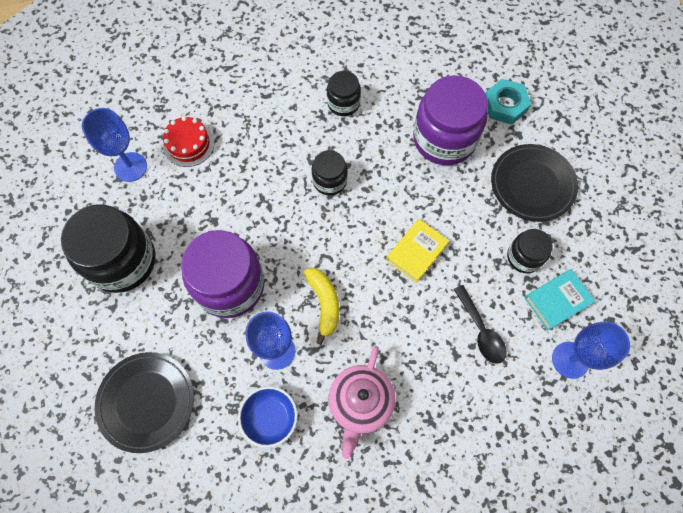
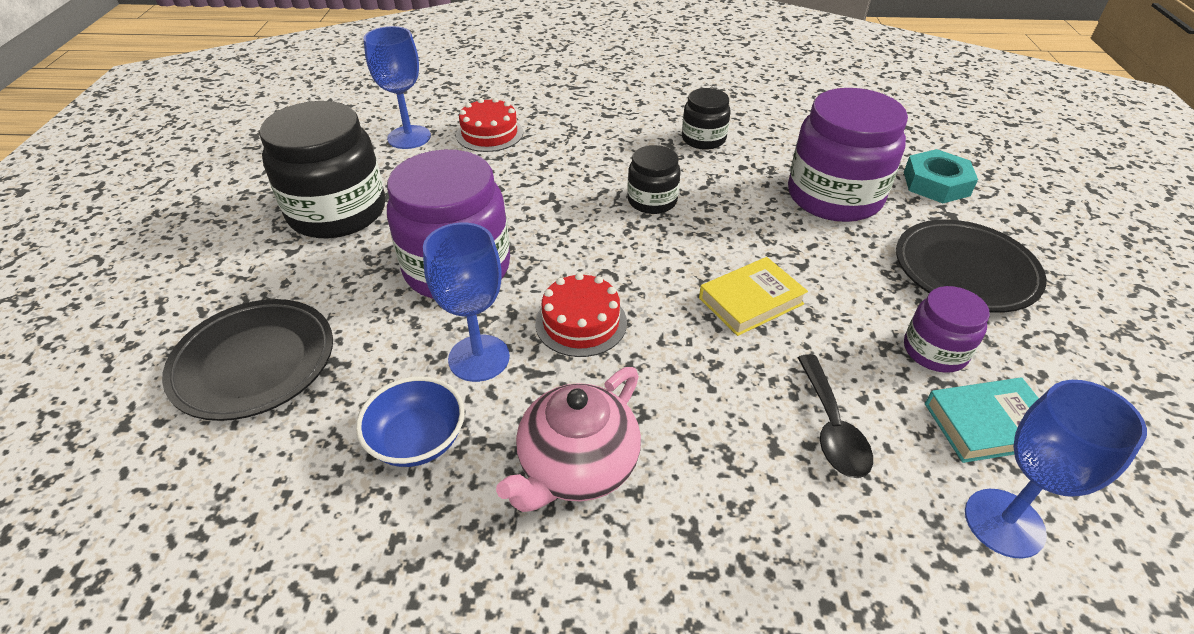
camera: 20 degrees right, 25 degrees down
yellow banana [304,268,339,345] -> red cake [535,273,627,357]
black jar [507,229,553,273] -> purple jar [904,286,990,373]

